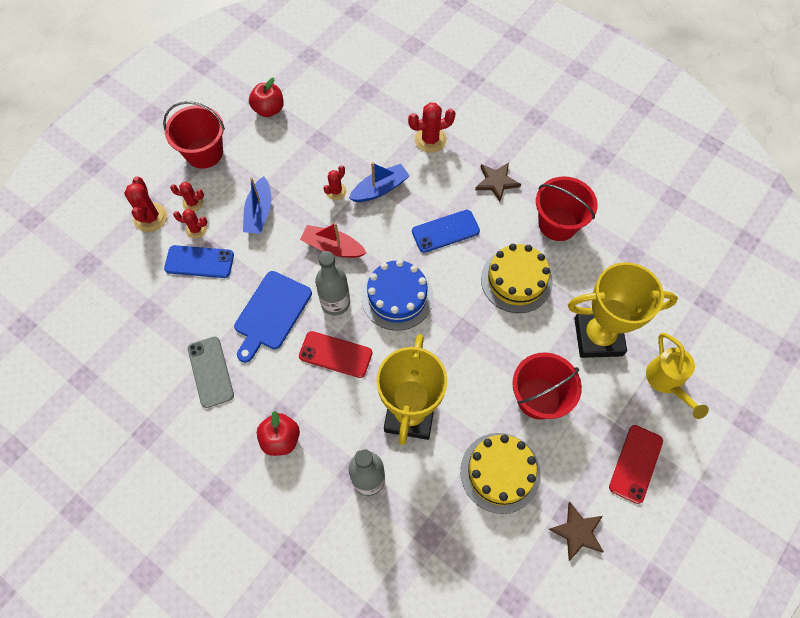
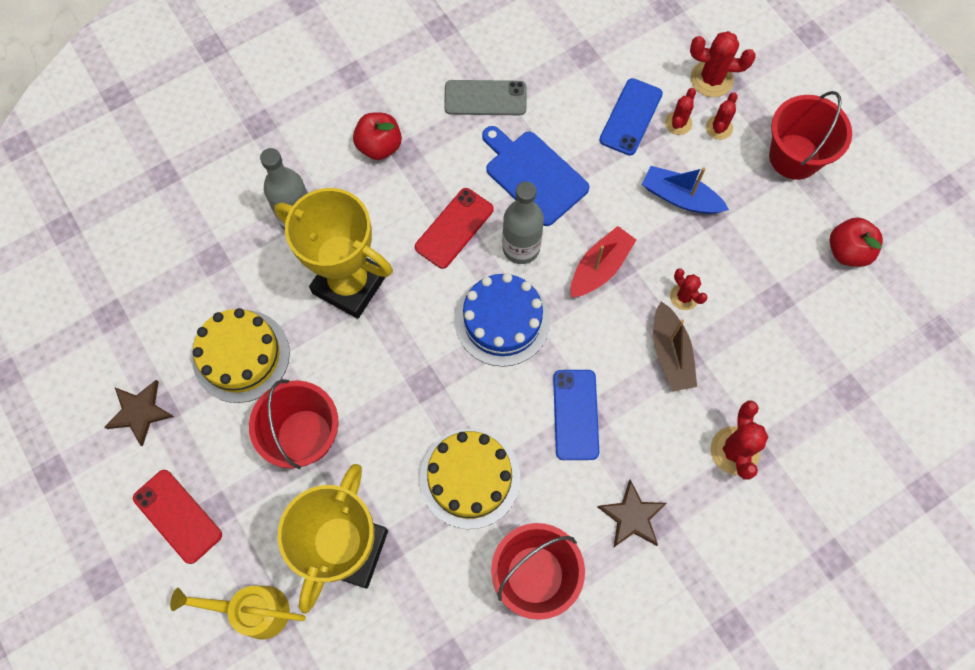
camera: 110 degrees right, 5 degrees up
blue boat [349,162,410,202] -> brown boat [653,301,697,391]

